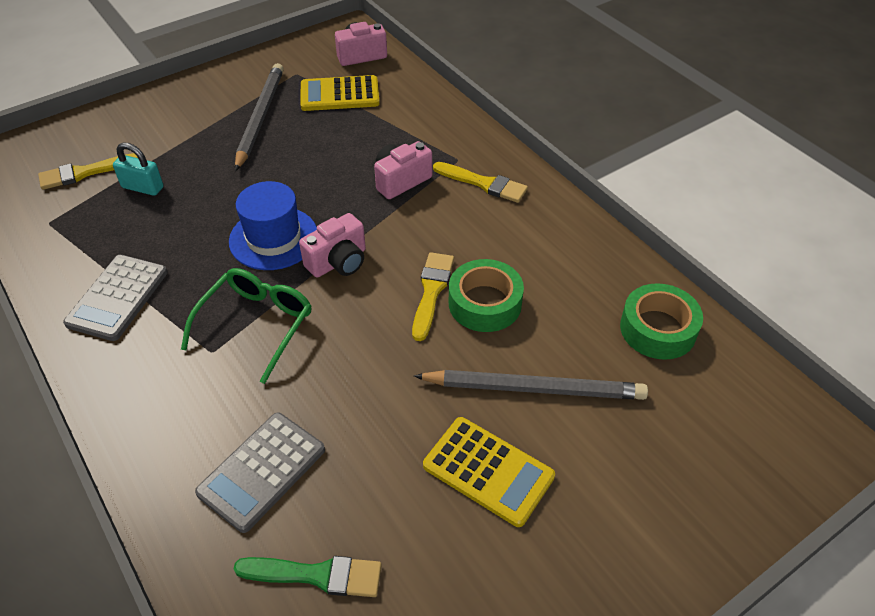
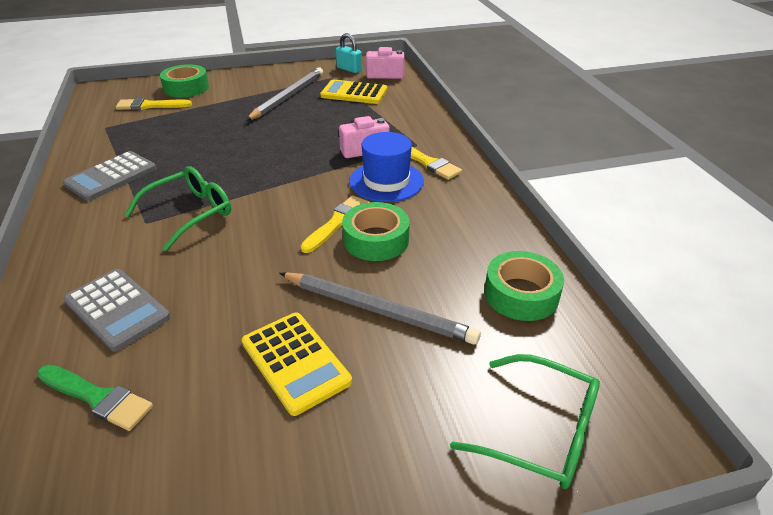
camera: 20 degrees right, 10 degrees down
turquoise padlock [113,143,163,196] -> turquoise padlock moved to [336,33,362,73]
grey calculator [195,413,325,533] -> grey calculator turned 105 degrees counterclockwise [63,269,170,351]
blue hat [229,181,317,270] -> blue hat moved to [349,132,424,202]
pink camera [299,213,366,278] -> none
none -> green tape [160,64,209,97]
none -> green glasses [450,354,600,489]

